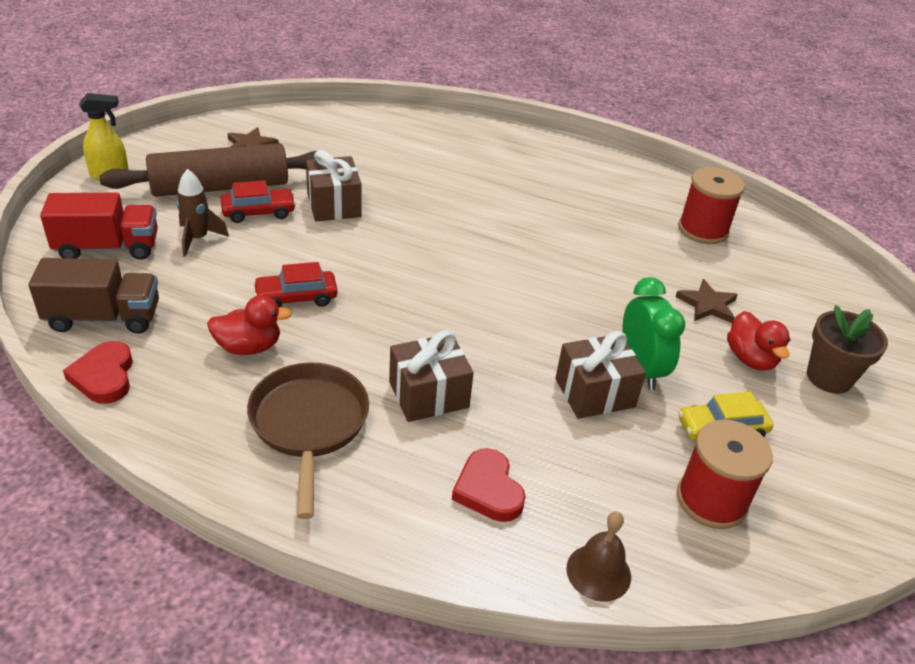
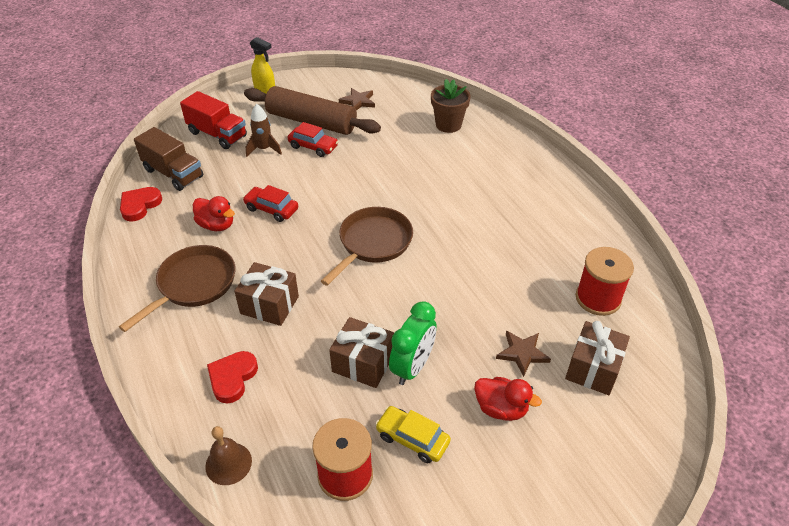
camera: 45 degrees right, 5 degrees up
brown gift [306,150,362,221] -> brown gift moved to [565,321,630,395]
red duck [727,311,790,371] -> red duck turned 90 degrees counterclockwise [474,377,542,421]
brown flower pot [807,305,888,394] -> brown flower pot moved to [431,79,471,133]
none -> brown pan [321,207,413,286]

